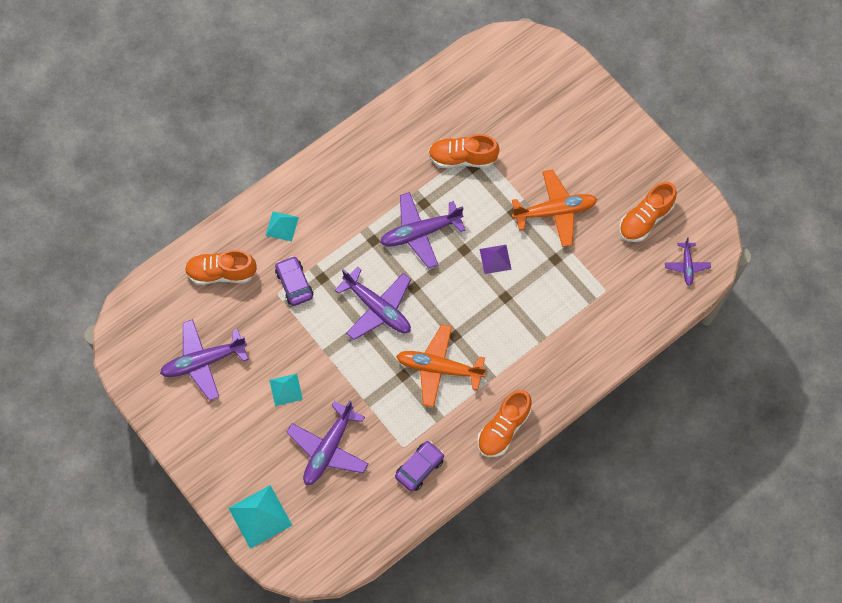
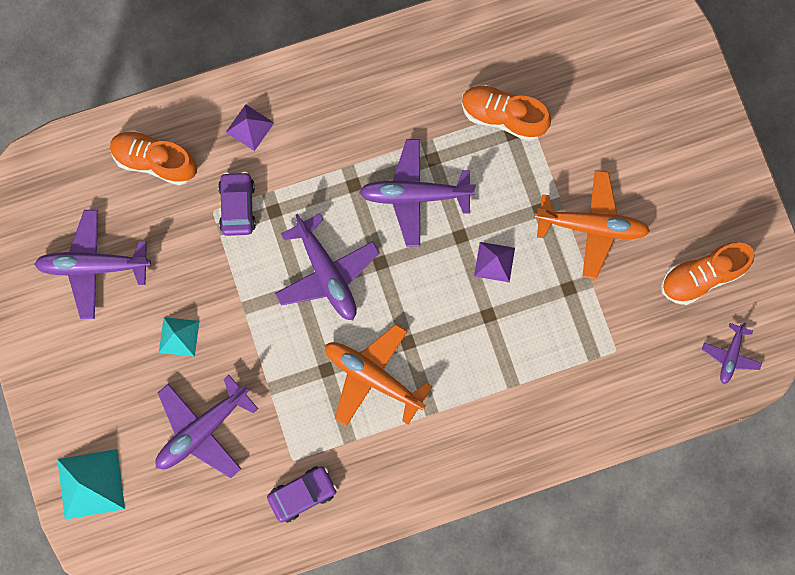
camera: 20 degrees right, 10 degrees up
turquoise pyramid [266,211,299,242] -> purple pyramid [226,104,274,151]
orange shoe [477,390,531,457] -> none

